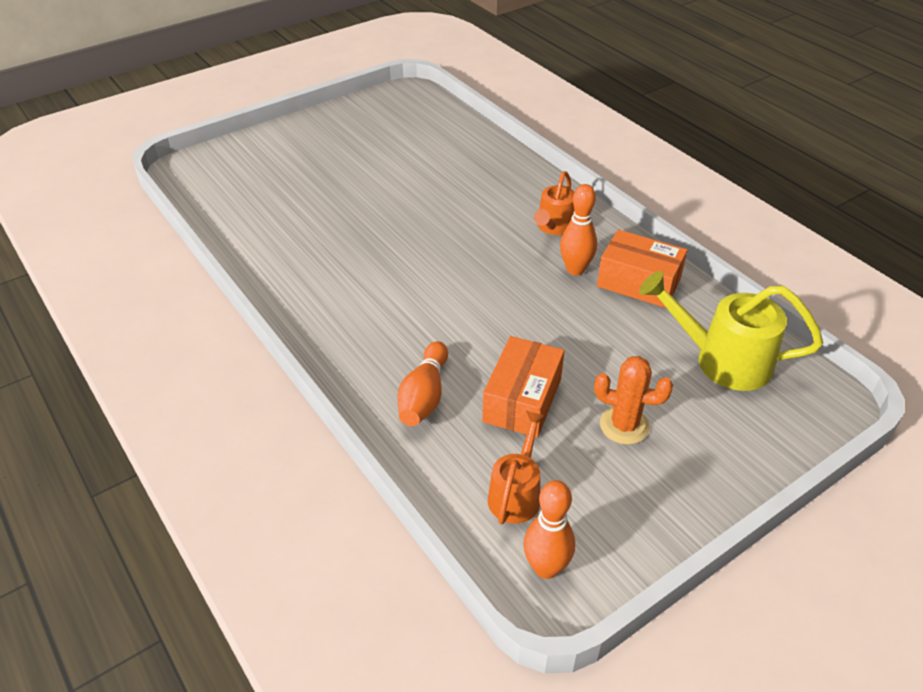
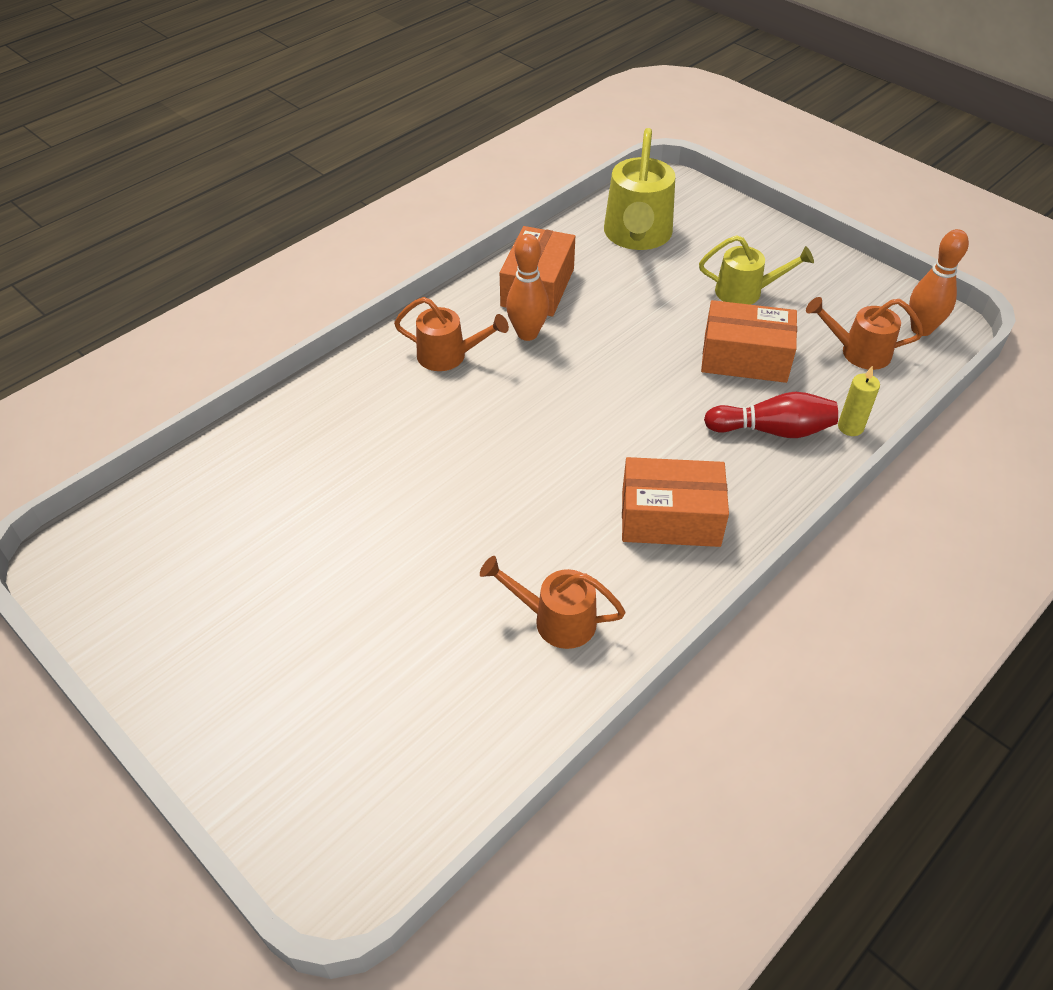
camera: 100 degrees left, 5 degrees up
orange bowling pin [397,341,448,426] -> red bowling pin [704,392,838,438]
orange cactus [594,356,673,445] -> yellow watering can [699,235,814,305]
none -> orange watering can [480,556,626,649]
none -> orange box [622,457,729,547]
none -> yellow candle [838,366,880,436]

